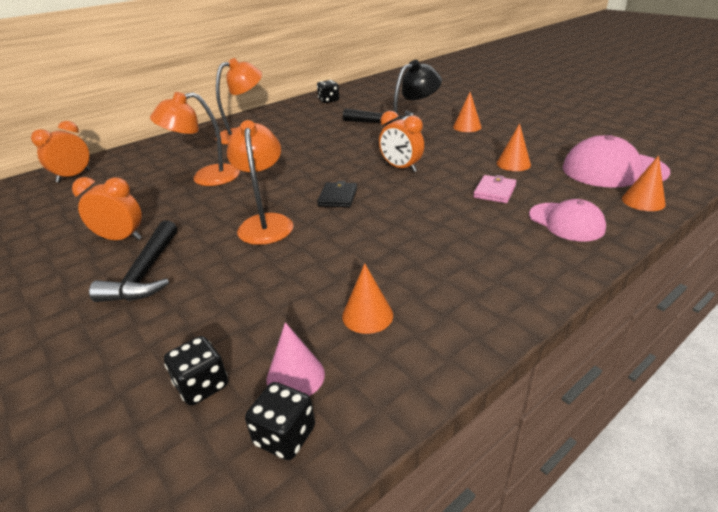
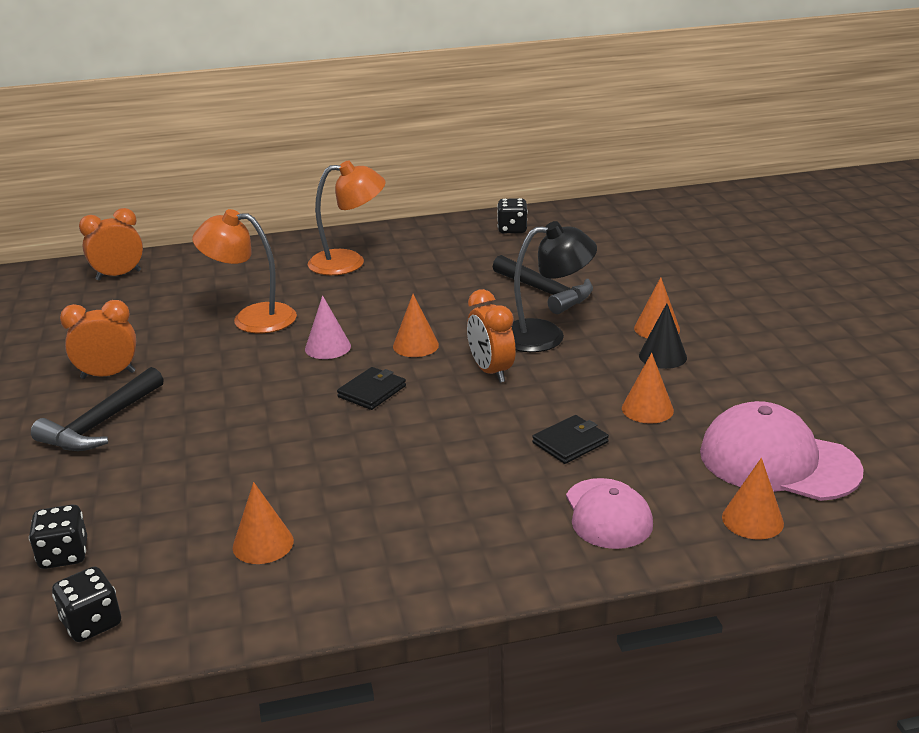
camera: 25 degrees right, 5 degrees down
orange clock [72,177,142,240] -> orange clock turned 45 degrees counterclockwise [60,300,136,379]
orange lamp [227,120,293,245] -> none
pink cone [266,322,325,396] -> pink cone moved to [305,295,351,359]
pink wallet [473,175,517,203] -> black wallet [532,415,609,464]
none -> orange cone [393,294,439,357]
none -> black cone [639,303,687,369]

